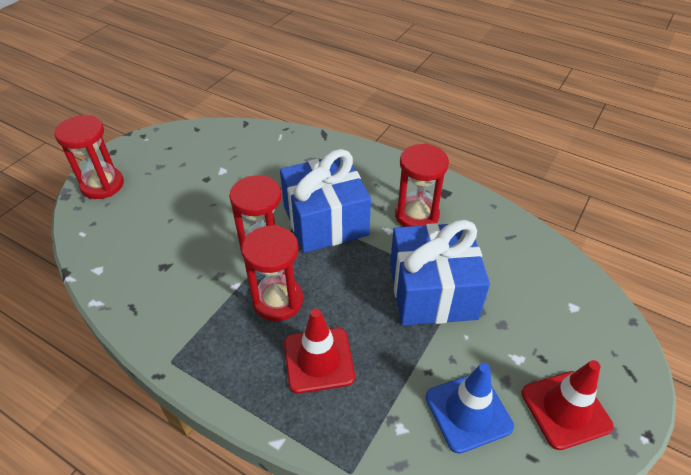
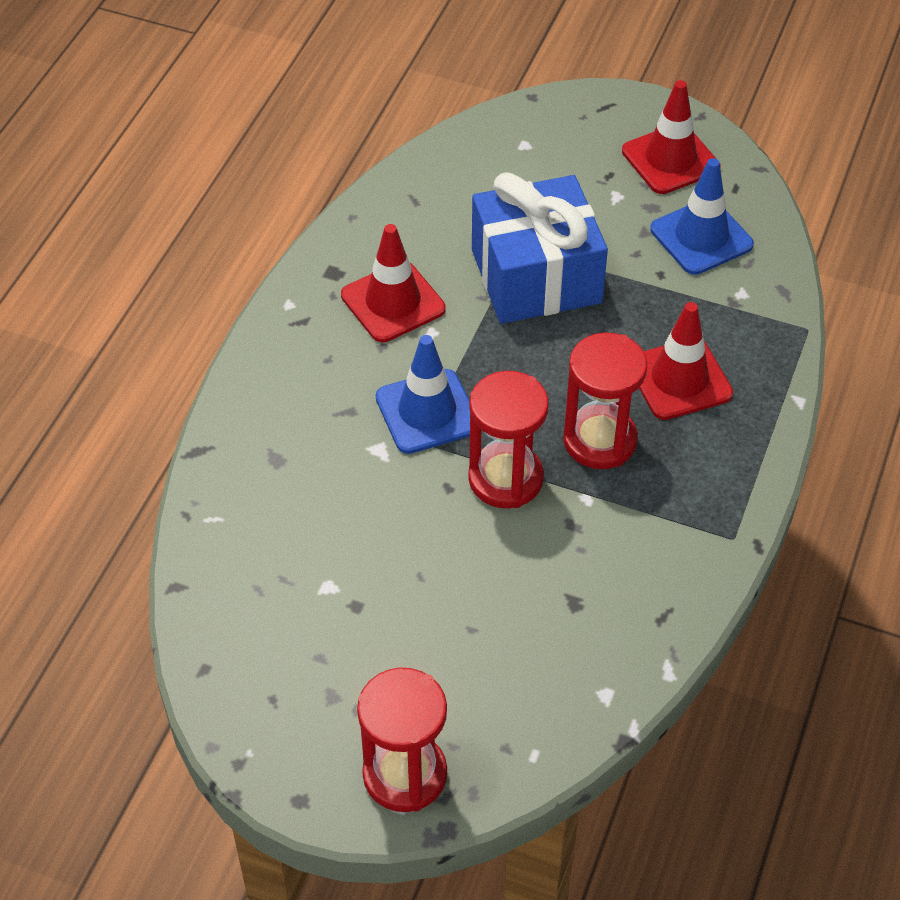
camera: 100 degrees left, 5 degrees up
blue gift [280,149,371,253] -> blue traffic cone [376,335,470,454]
red hourglass [395,144,449,227] -> red traffic cone [341,224,446,342]

